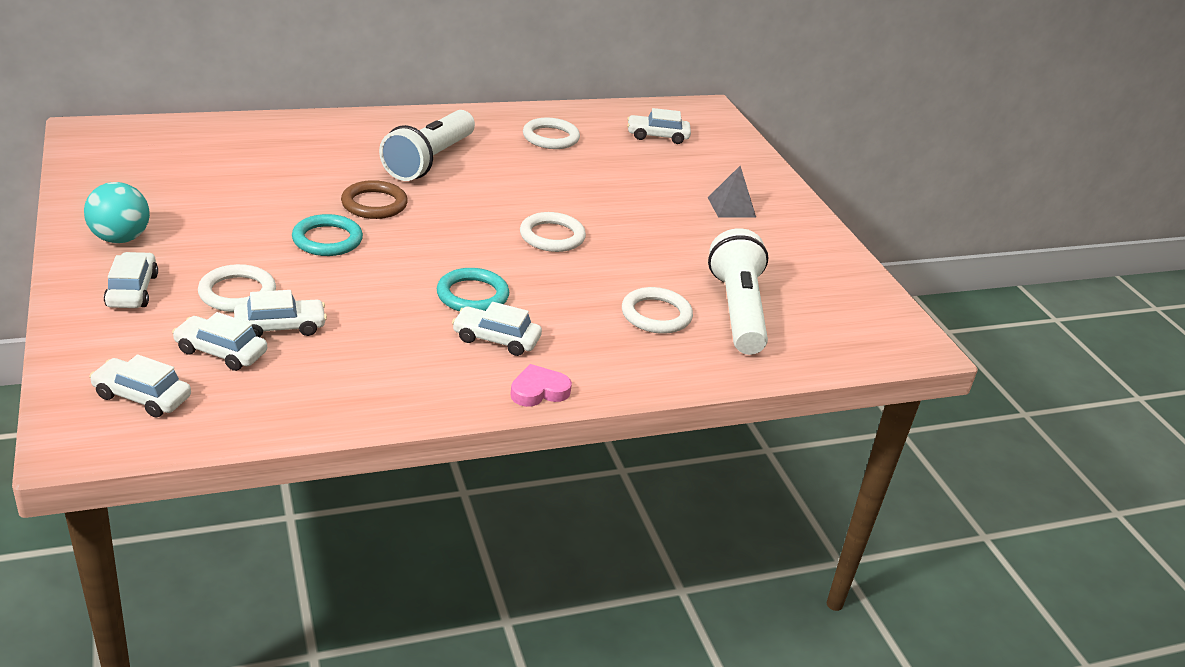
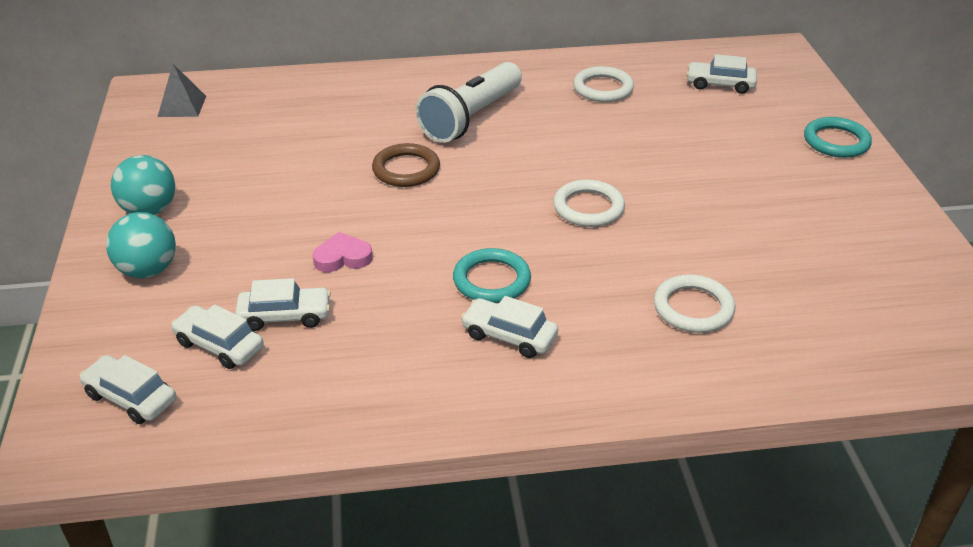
camera: 15 degrees right, 5 degrees up
white car [104,252,158,308] -> turquoise ball [106,212,176,278]
white ring [198,264,276,312] -> none
turquoise ring [292,214,363,256] -> turquoise ring moved to [804,117,872,158]
pink heart [510,364,572,407] -> pink heart moved to [312,232,373,272]
grey pyramid [708,166,756,218] -> grey pyramid moved to [158,64,206,117]
white flashlight [708,228,769,355] -> none

